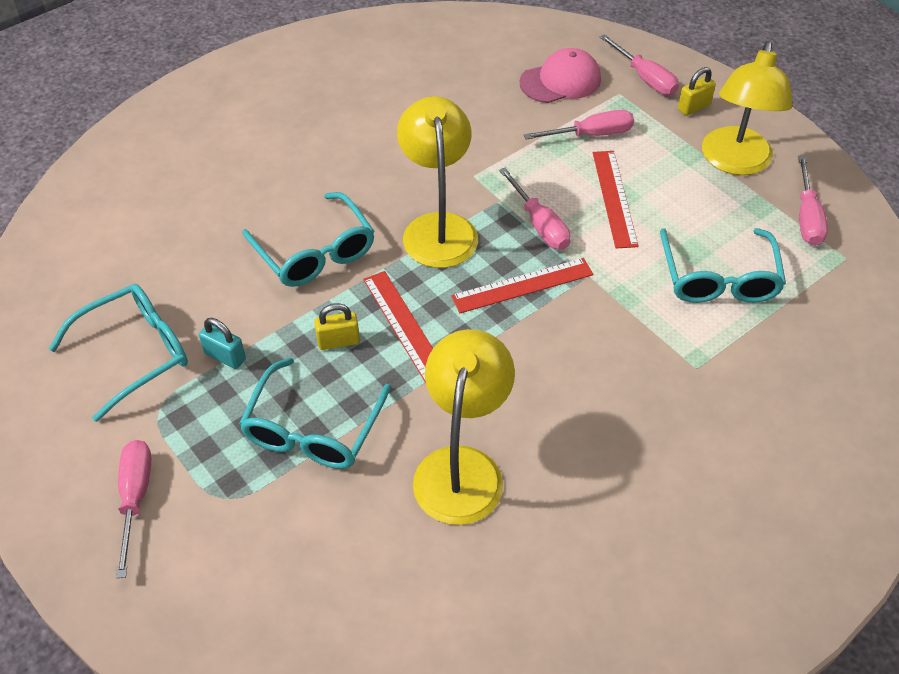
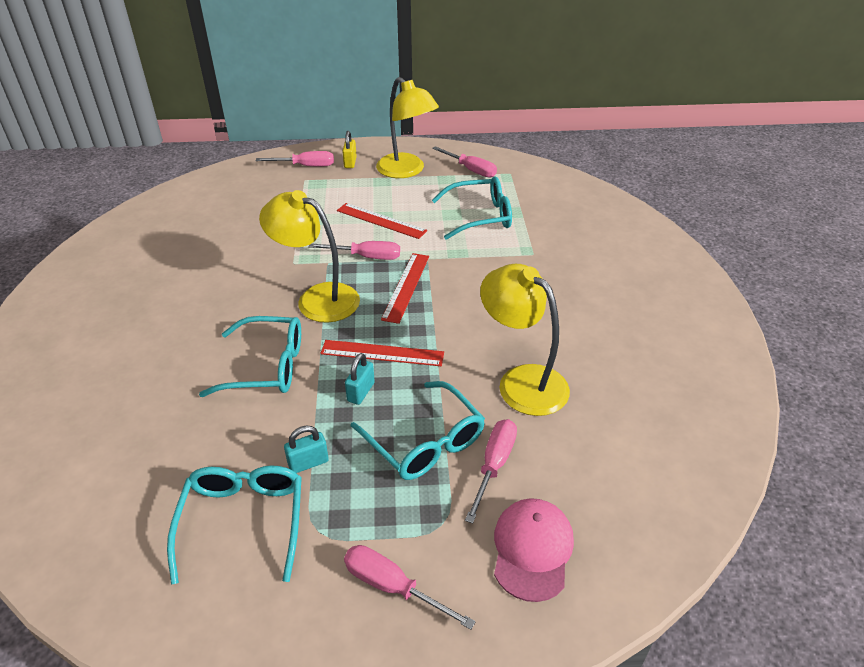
camera: 55 degrees left, 10 degrees down
yellow padlock [314,303,360,350] -> turquoise padlock [345,353,375,405]
pink cap [520,48,601,103] -> pink cap moved to [494,498,574,602]
pink screwdriver [524,110,634,140] -> pink screwdriver moved to [465,419,517,523]
turquoise glasses [660,228,786,303] -> turquoise glasses turned 45 degrees counterclockwise [432,176,512,240]

